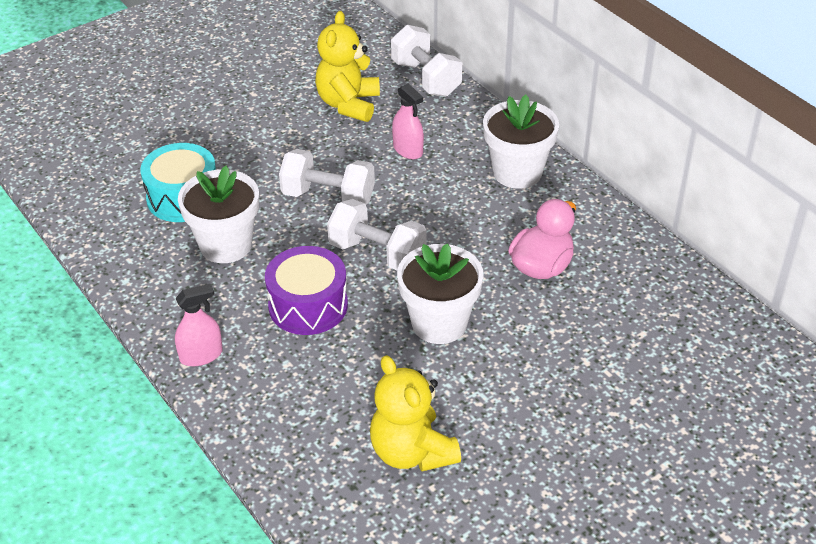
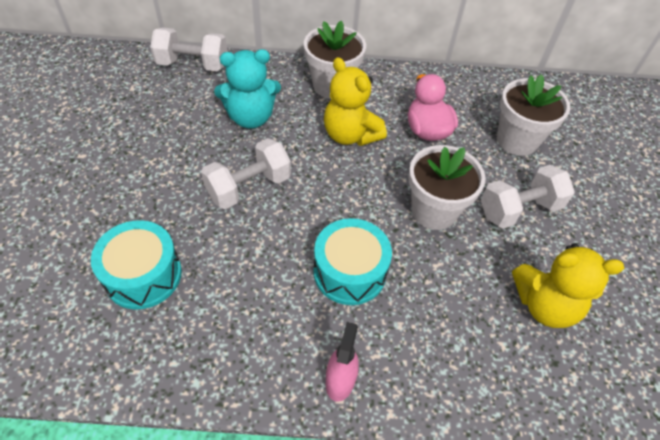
camera: 55 degrees left, 10 degrees up
white flower pot [178,166,259,263] -> white flower pot moved to [497,74,570,156]
purple drum [265,246,348,335] -> turquoise drum [313,218,392,305]
yellow teddy bear [315,11,380,122] -> yellow teddy bear moved to [324,57,387,146]
white dumbbell [327,199,427,270] -> white dumbbell moved to [481,165,575,229]
pink spray bottle [392,83,424,159] -> turquoise teddy bear [214,49,281,129]

